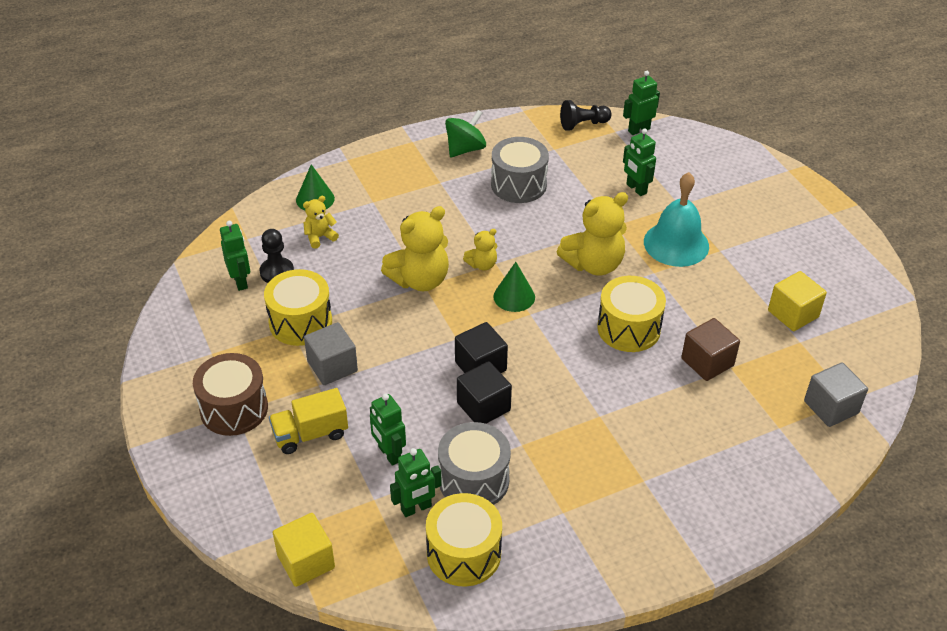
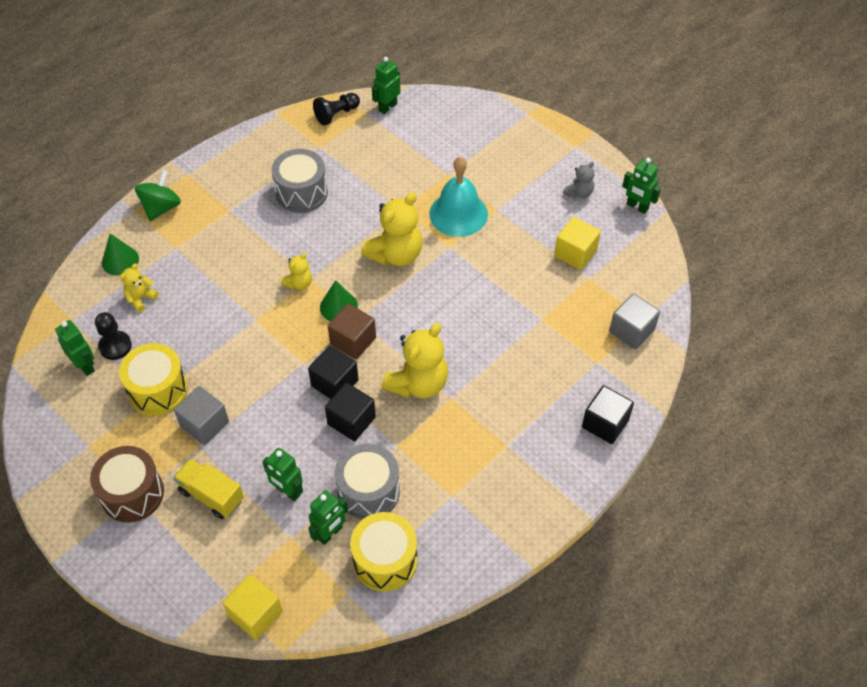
camera: 20 degrees left, 10 degrees up
yellow truck [269,388,348,454] -> yellow truck turned 75 degrees clockwise [173,458,244,519]
yellow teddy bear [381,206,449,291] -> yellow teddy bear moved to [382,323,448,398]
green spinning top [445,110,486,157] -> green spinning top moved to [135,170,181,221]
yellow drum [597,276,666,352] -> none
green robot [623,128,656,196] -> green robot moved to [622,158,661,214]
brown cube [681,318,740,381] -> brown cube moved to [328,303,376,359]
none -> grey teddy bear [563,162,594,198]
none -> black cube [582,385,634,444]

